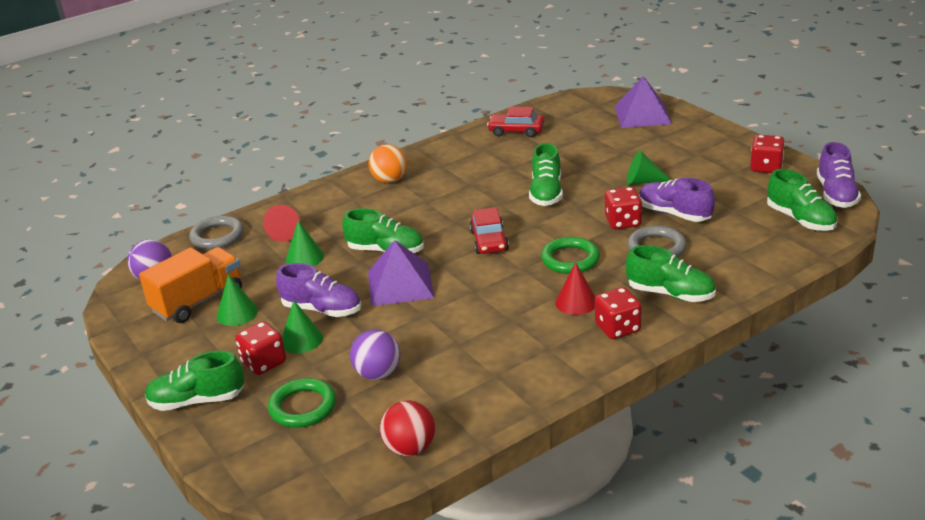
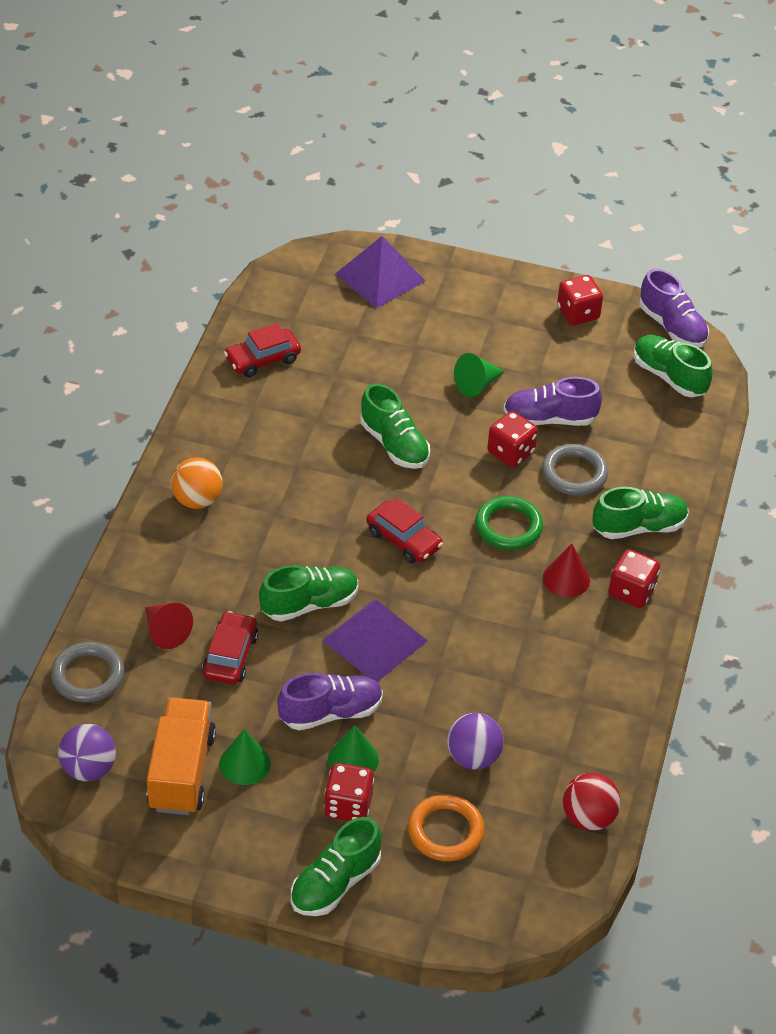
camera: 45 degrees left, 15 degrees up
green ring [268,378,336,428] -> orange ring [408,794,485,861]
green cone [286,221,324,266] -> red car [202,611,258,685]
green shoe [767,169,838,231] -> green shoe turned 150 degrees counterclockwise [634,335,713,397]

